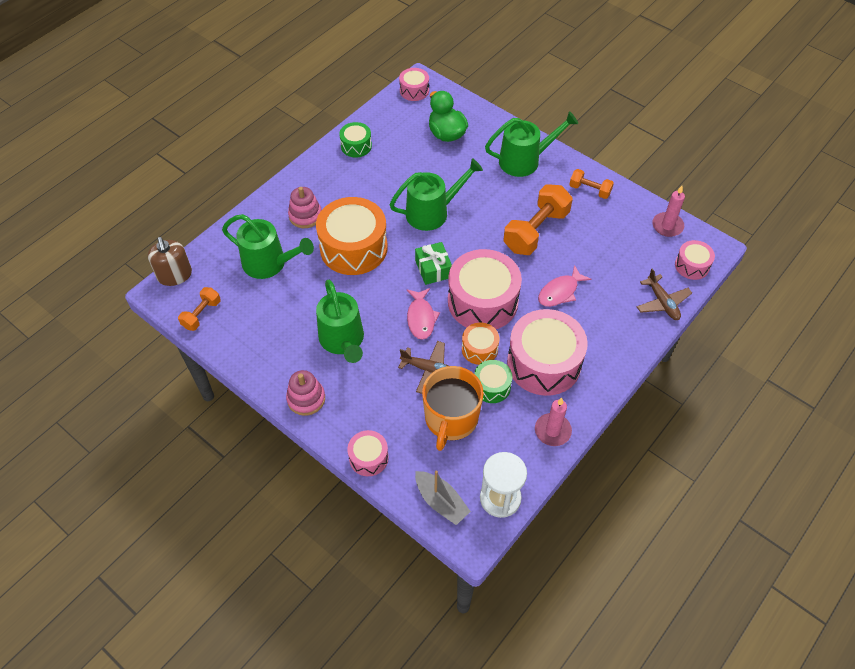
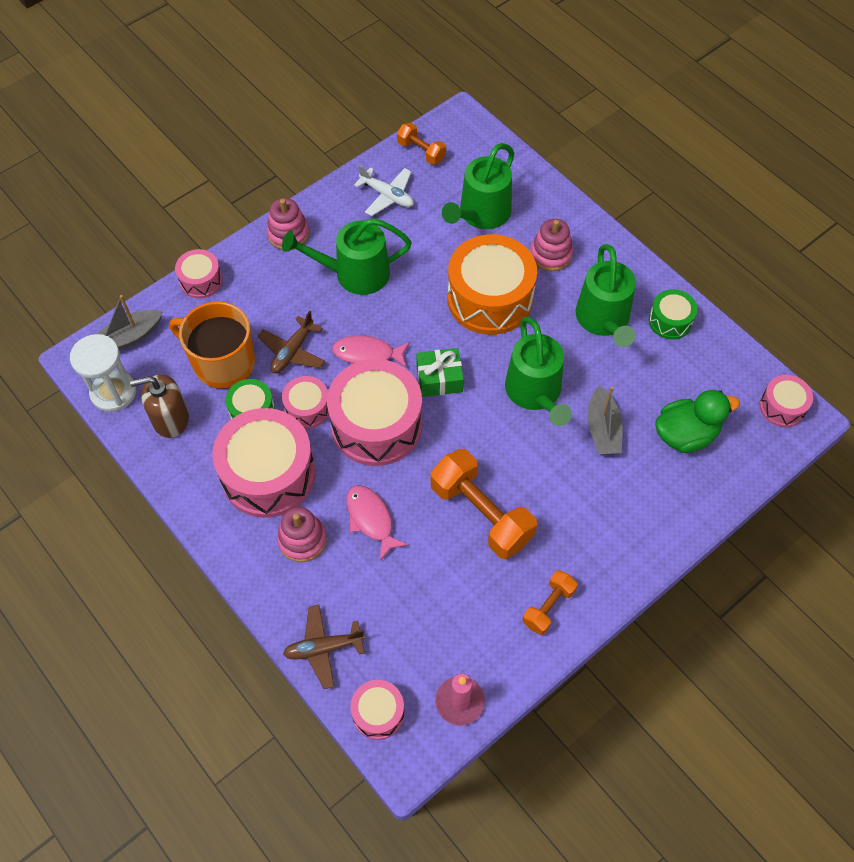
camera: 100 degrees right, 5 degrees up
brown soap dispenser [148,237,192,286] -> brown soap dispenser moved to [130,375,189,438]
orange drum [462,323,500,365] -> pink drum [282,376,329,428]
green watering can [485,111,578,177] -> green watering can moved to [576,244,636,347]
pink candle [535,398,572,446] -> none
none -> pink stacking toy [277,507,327,562]
none -> white plane [354,165,414,216]
none -> grey boat [588,385,623,454]

